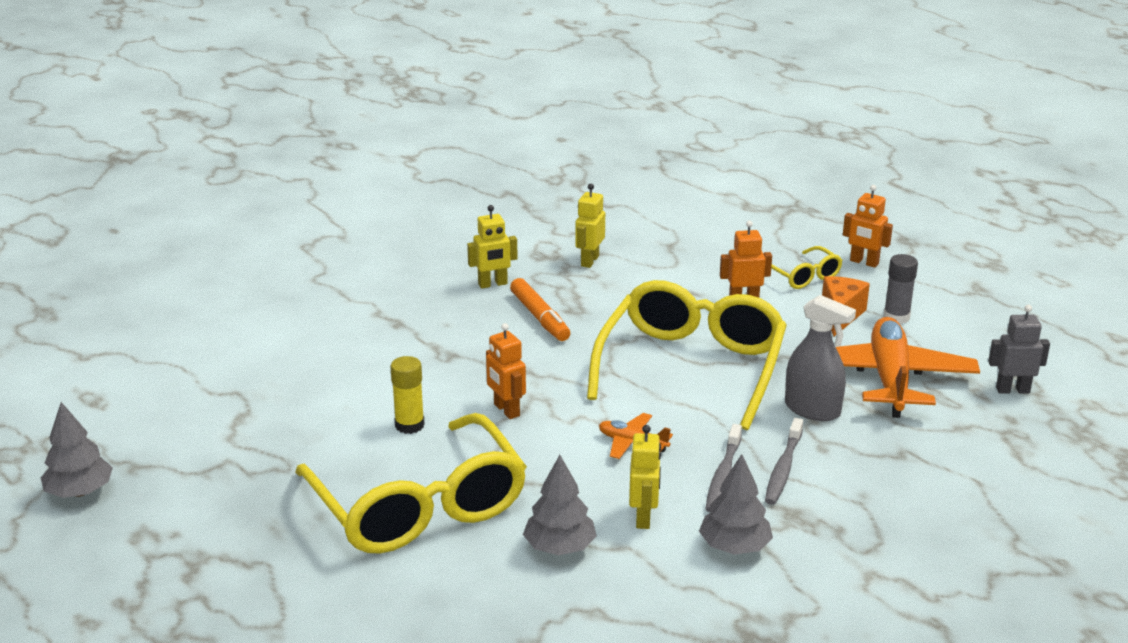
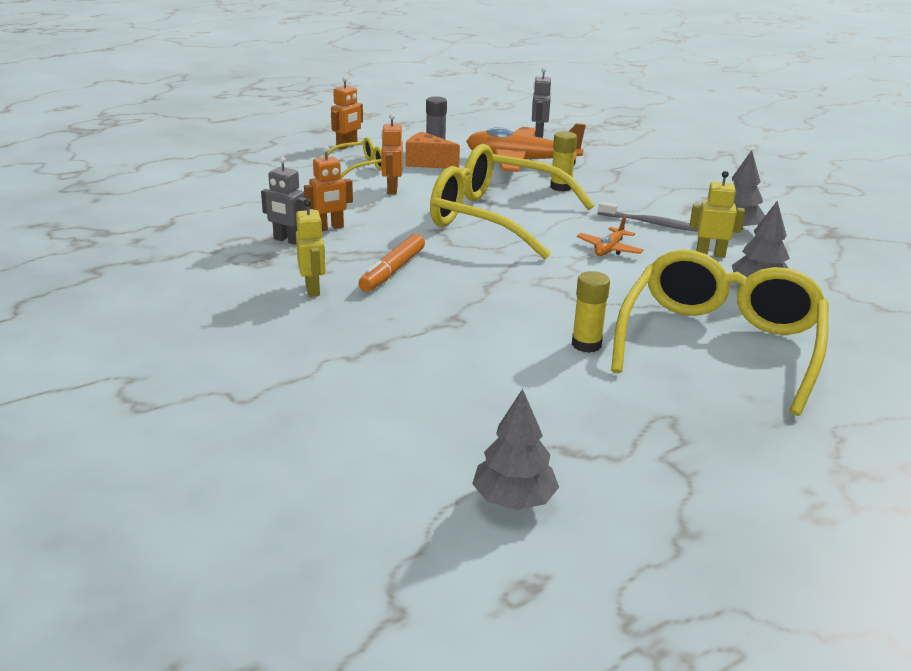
camera: 85 degrees left, 0 degrees up
grey tree [41,402,113,498] -> grey tree moved to [472,389,559,510]
yellow glasses [295,413,527,554] -> yellow glasses turned 45 degrees counterclockwise [611,250,829,416]
orange robot [486,323,526,419] -> orange robot moved to [304,146,353,231]
orange marker [510,278,570,341] -> orange marker turned 135 degrees clockwise [358,234,425,292]
yellow robot [575,184,605,268] -> grey robot [261,157,307,245]
grey toothbrush [765,418,803,505] -> none
grey spray bottle [785,295,856,421] -> yellow glue stick [550,131,577,192]

